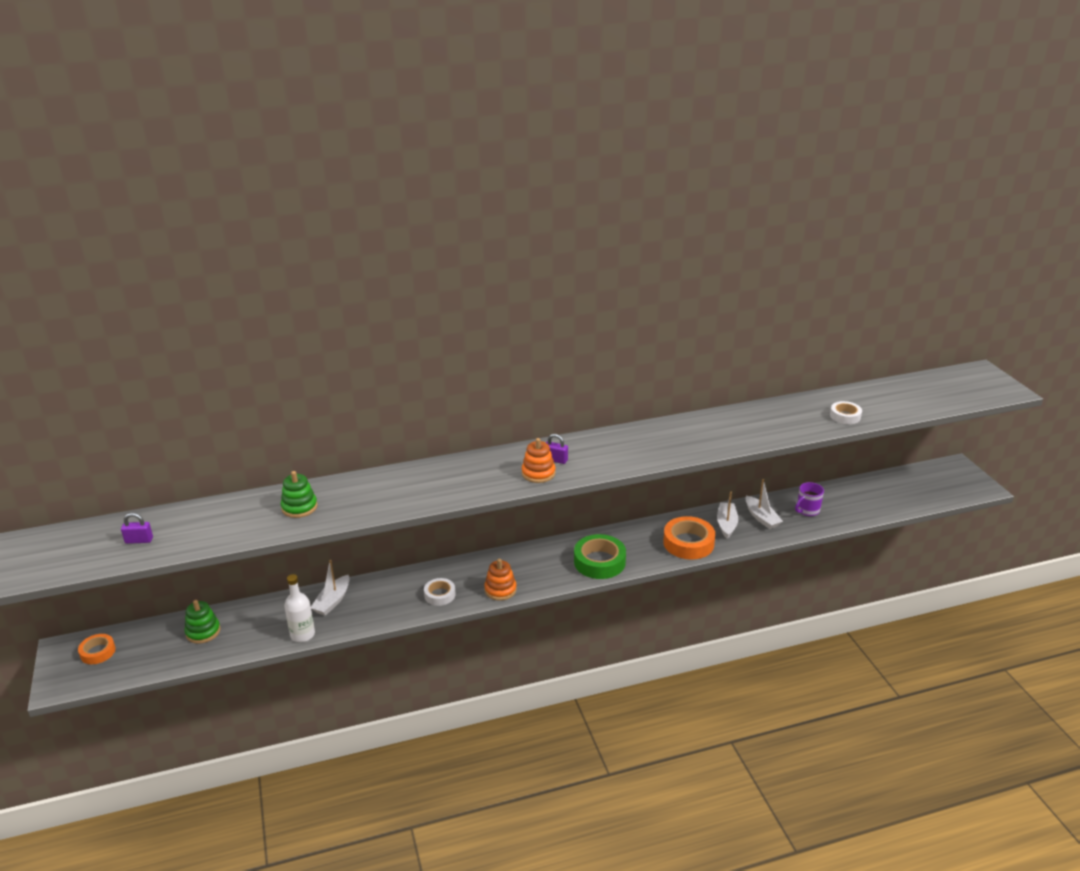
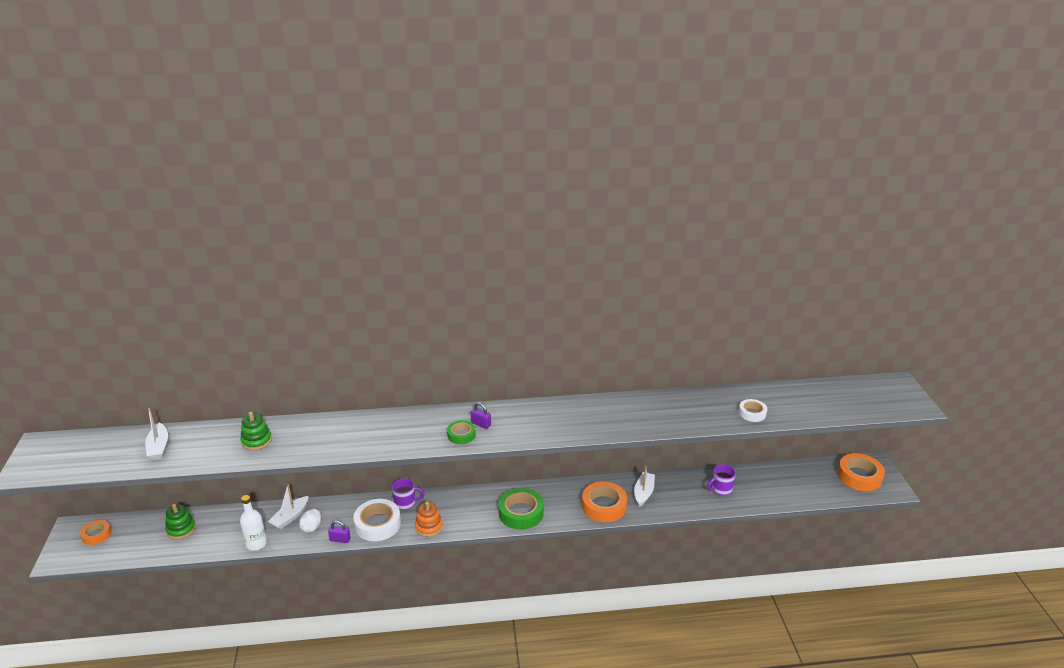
camera: 10 degrees right, 0 degrees up
purple padlock [121,513,153,544] -> purple padlock moved to [328,521,351,543]
white tape [424,578,456,606] -> white tape [353,499,401,541], size x1.73
orange stacking toy [522,438,556,483] -> green tape [447,420,476,444]
white boat [746,479,783,529] -> white boat moved to [145,408,168,460]
none -> white egg [299,508,321,533]
none -> purple mug [392,478,425,510]
none -> orange tape [837,453,885,491]

